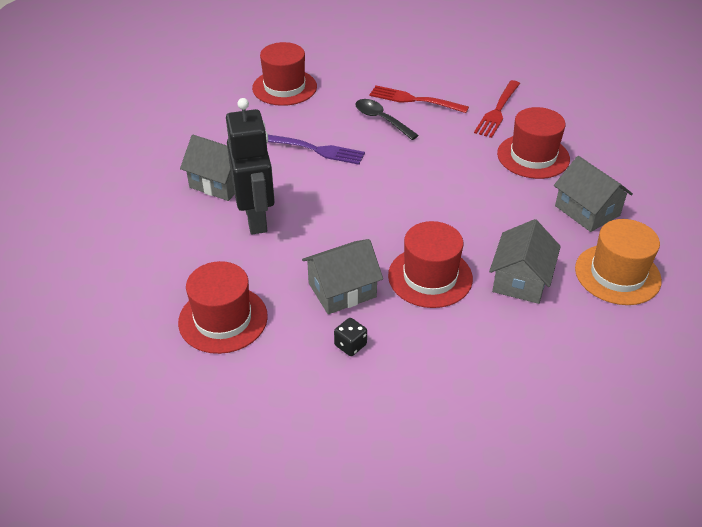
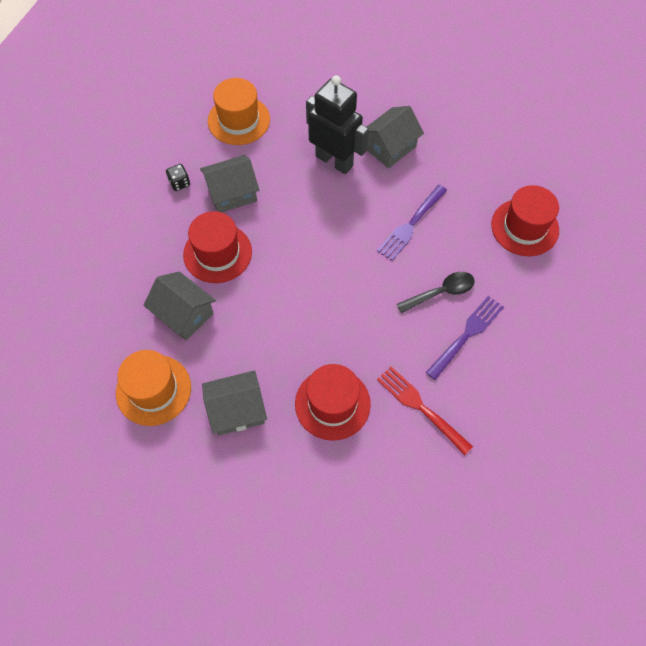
camera: 110 degrees right, 20 degrees up
red hat [178,261,268,354] -> orange hat [208,78,270,145]
black robot [226,98,275,234] -> black robot turned 150 degrees counterclockwise [306,75,369,174]
grey house [302,239,383,314] -> grey house turned 75 degrees clockwise [200,155,259,212]
red fork [370,85,469,113] -> purple fork [426,296,504,380]

